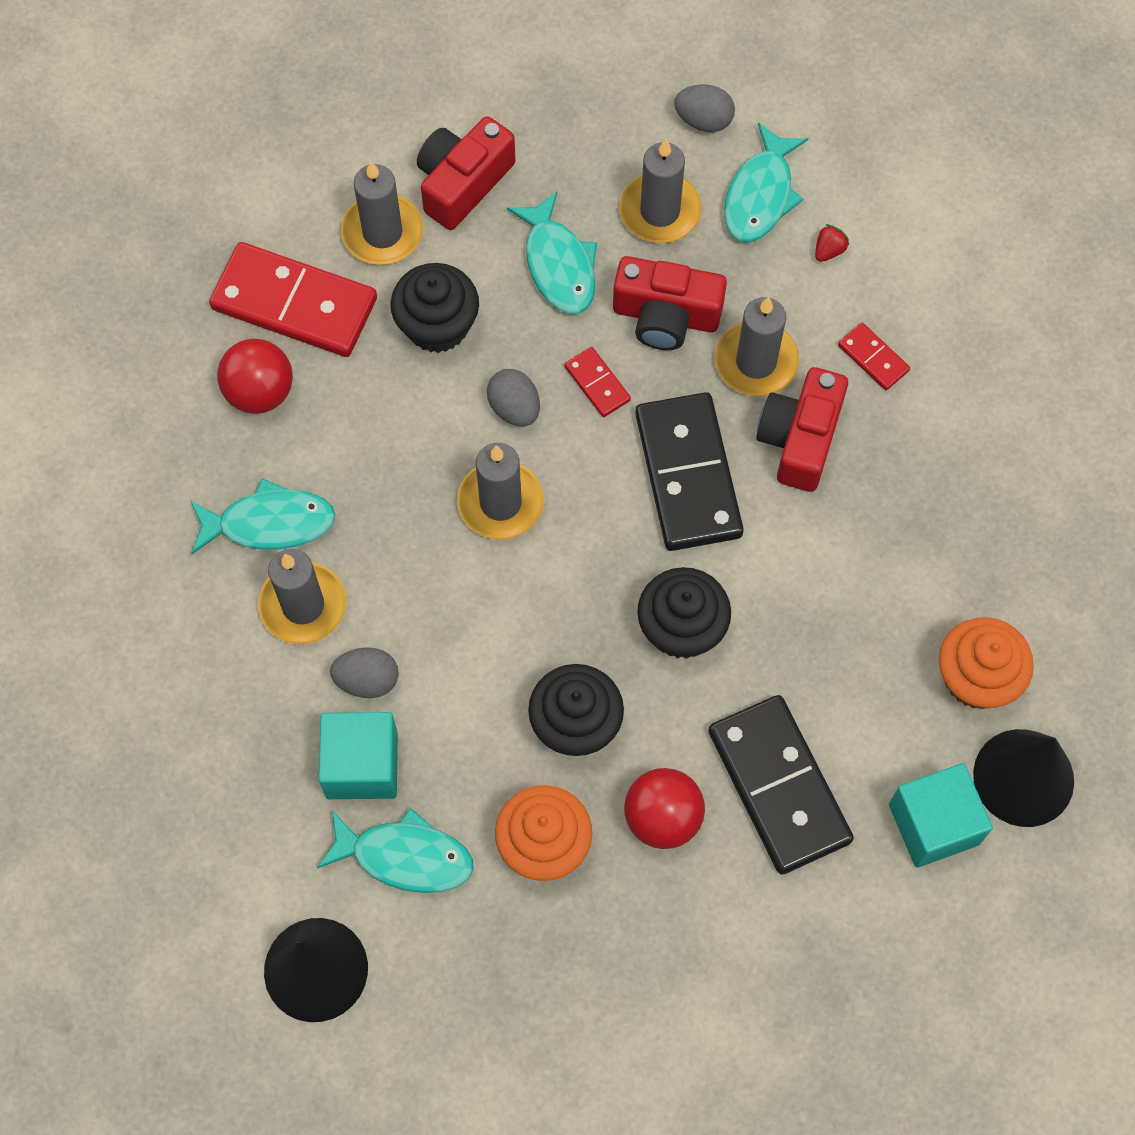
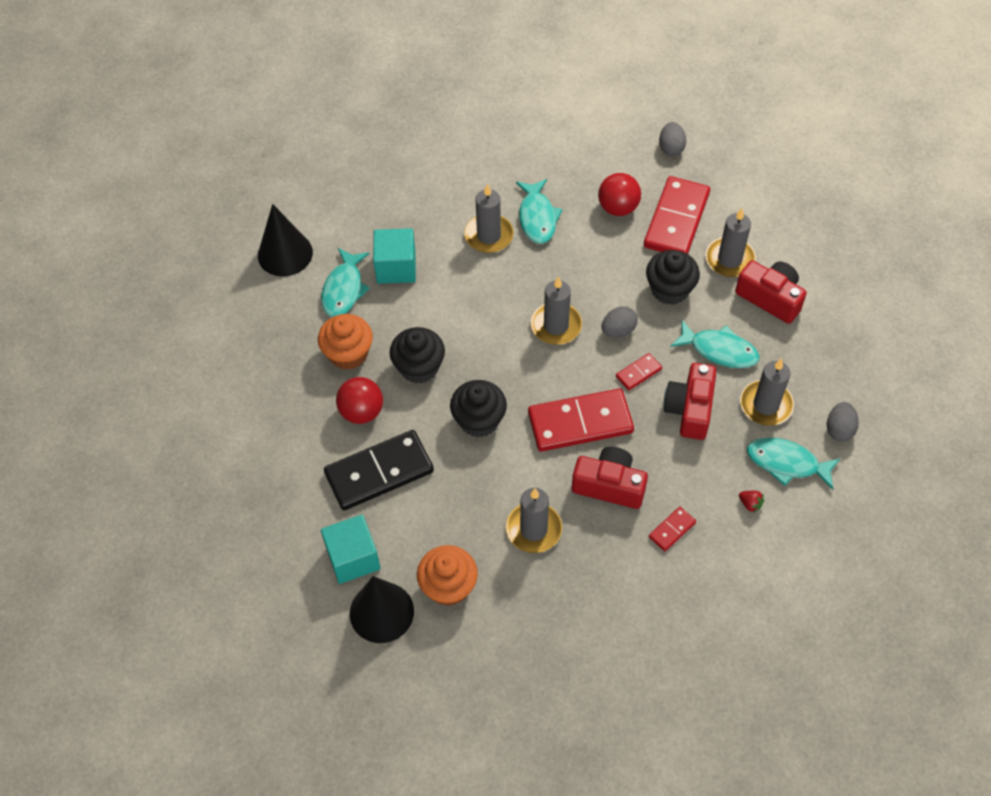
camera: 90 degrees right, 10 degrees down
grey egg [330,647,399,698] -> grey egg moved to [659,122,686,156]
turquoise fish [507,192,597,314] -> turquoise fish turned 135 degrees counterclockwise [670,320,759,368]
black domino [635,392,744,551] -> red domino [528,389,634,452]
grey candle [715,297,799,396] -> grey candle moved to [506,488,562,553]

